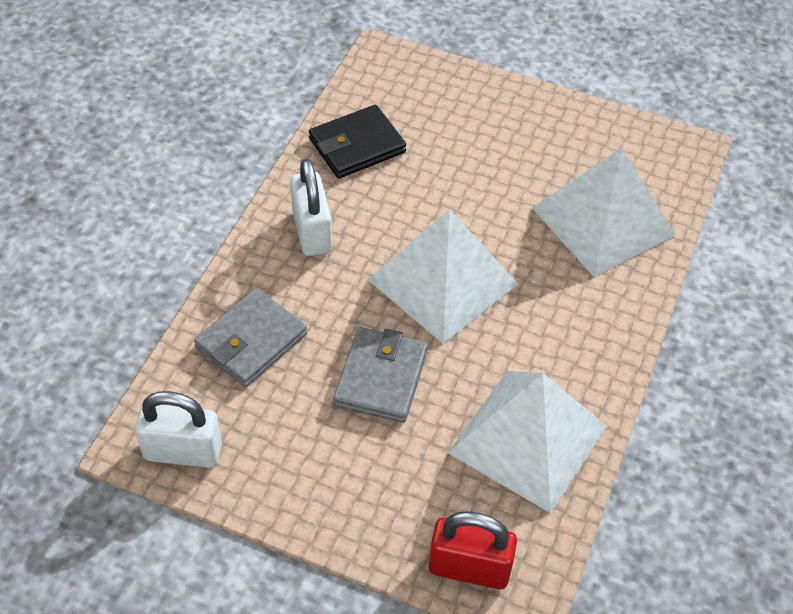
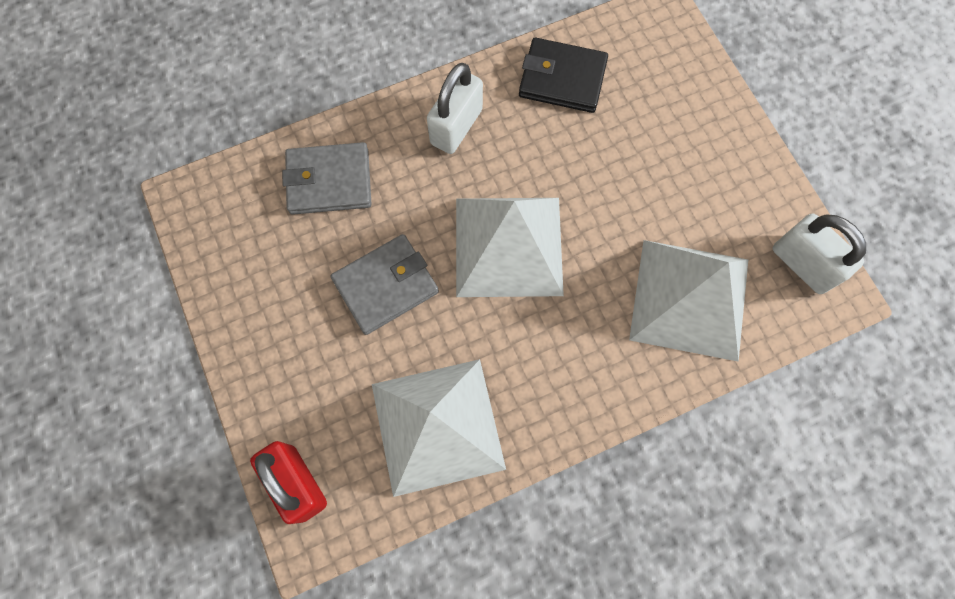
camera: 45 degrees right, 20 degrees up
white padlock [135,391,222,468] -> white padlock moved to [773,213,866,294]

